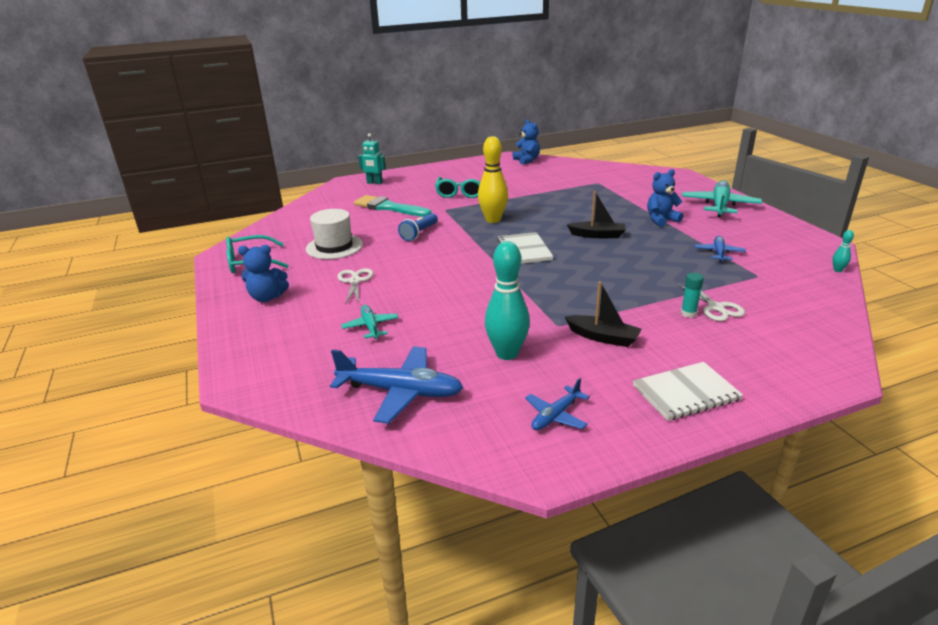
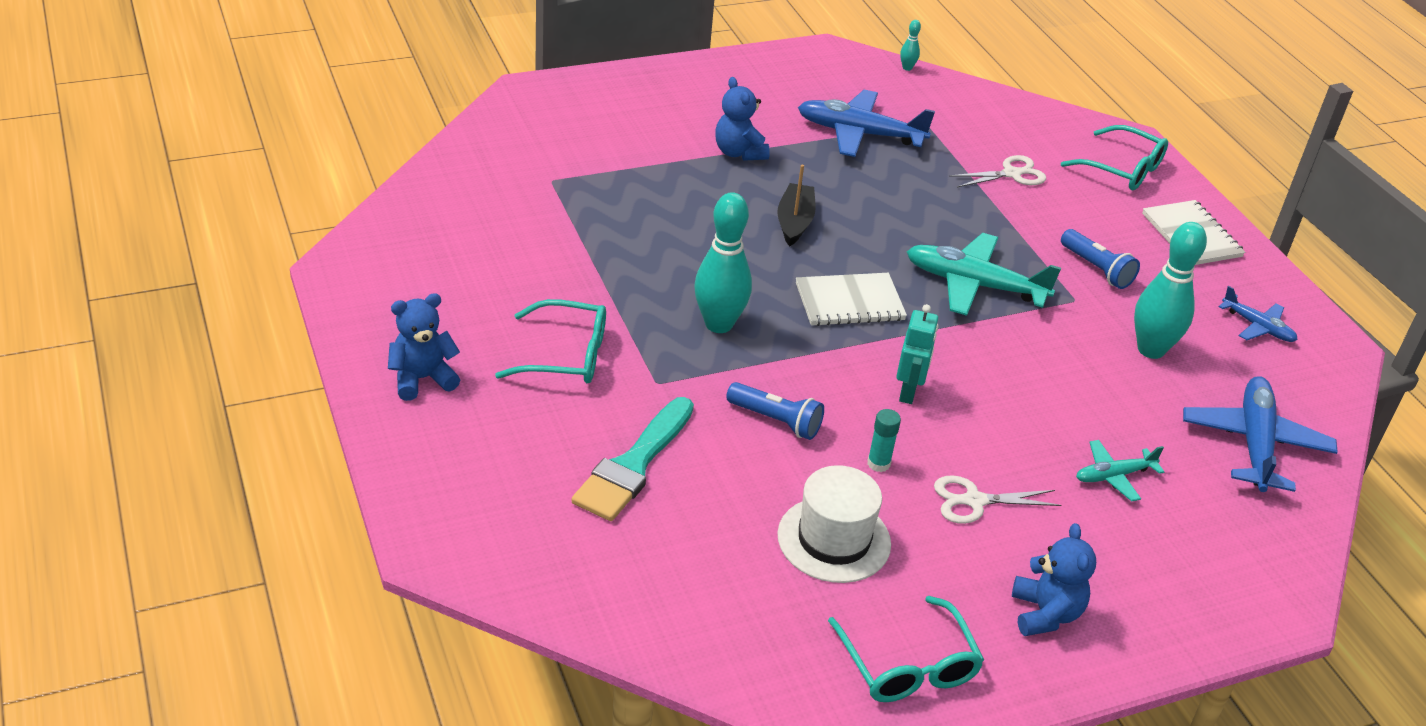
camera: 95 degrees left, 10 degrees up
turquoise robot [358,133,386,184] -> turquoise robot moved to [896,304,938,404]
yellow bowling pin [478,136,508,223] -> turquoise bowling pin [694,192,752,333]
blue teddy bear [513,119,540,165] -> blue teddy bear moved to [388,293,460,401]
black boat [565,281,642,347] -> blue flashlight [1061,229,1140,289]
turquoise glue stick [681,273,704,318] -> turquoise glue stick moved to [867,409,901,472]
turquoise plane [682,180,762,217] -> turquoise plane moved to [906,233,1061,316]
blue plane [695,236,746,262] -> blue plane [798,90,935,157], size x1.83
none -> turquoise glasses [1061,125,1168,190]

